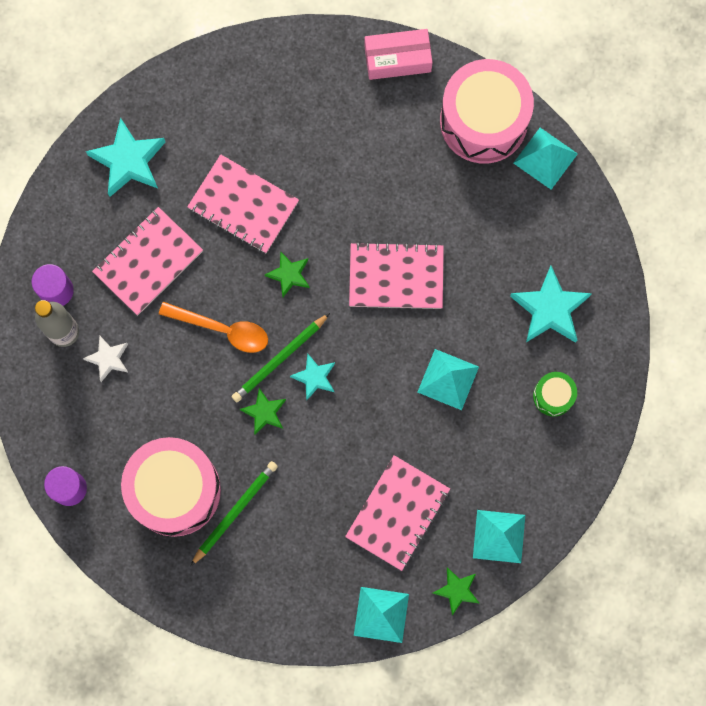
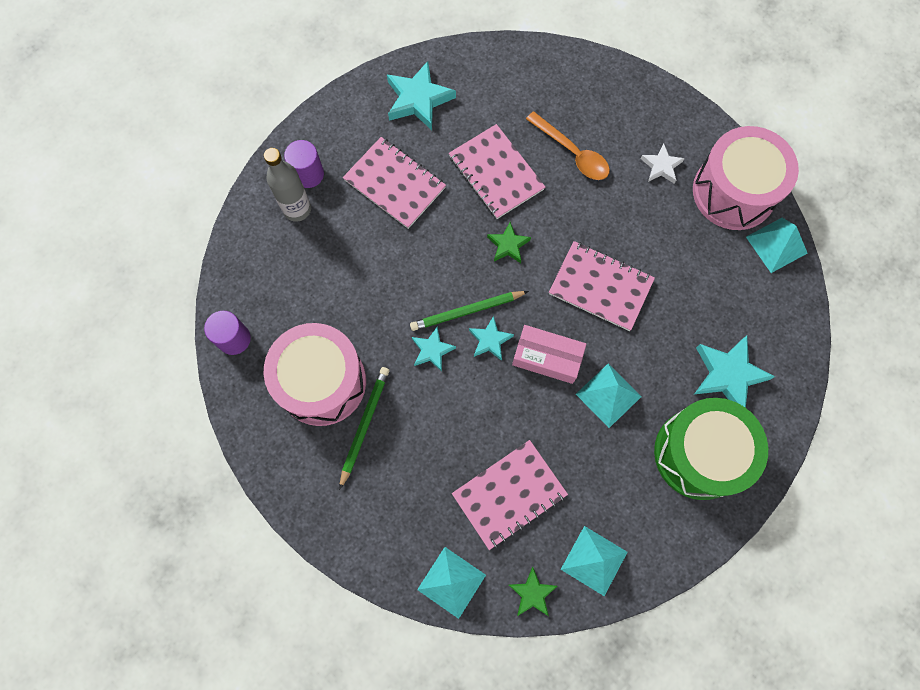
camera: 25 degrees right, 5 degrees down
white star [83,335,129,382] -> white star moved to [641,143,685,184]
pink notebook [92,207,203,315] -> pink notebook turned 60 degrees clockwise [343,137,446,229]
orange spoon [159,302,268,353] -> orange spoon moved to [526,111,610,180]
green pencil [190,461,278,566] -> green pencil turned 45 degrees counterclockwise [339,367,389,490]
green star [240,388,286,435] -> turquoise star [412,327,456,372]
pink box [364,29,433,80] -> pink box moved to [512,325,586,384]
green drum [533,372,577,416] -> green drum [654,398,768,500], size x2.22

